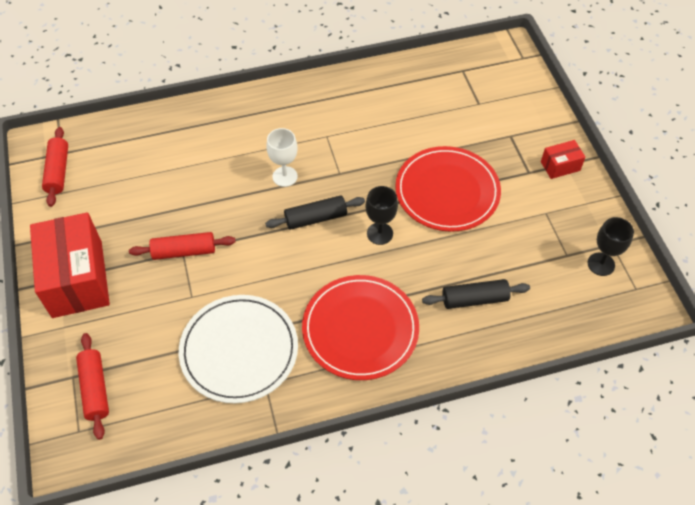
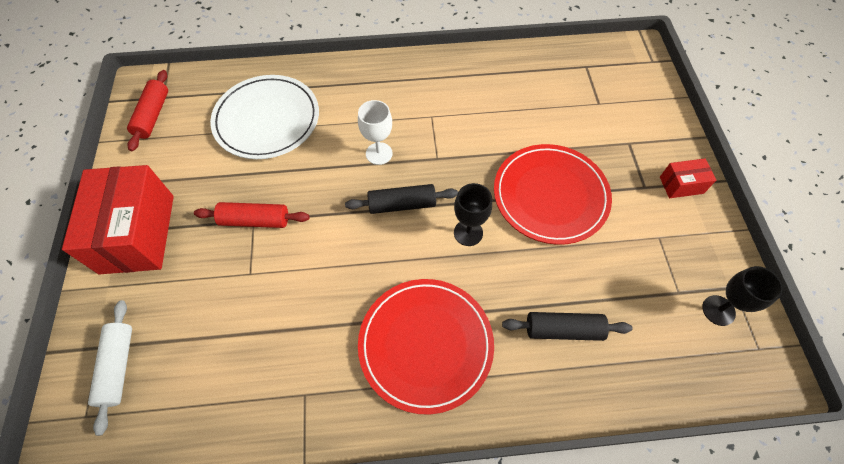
camera: 10 degrees right, 5 degrees up
red rolling pin [76,333,109,440] -> white rolling pin [88,300,132,436]
white plate [179,295,298,403] -> white plate moved to [210,75,319,159]

